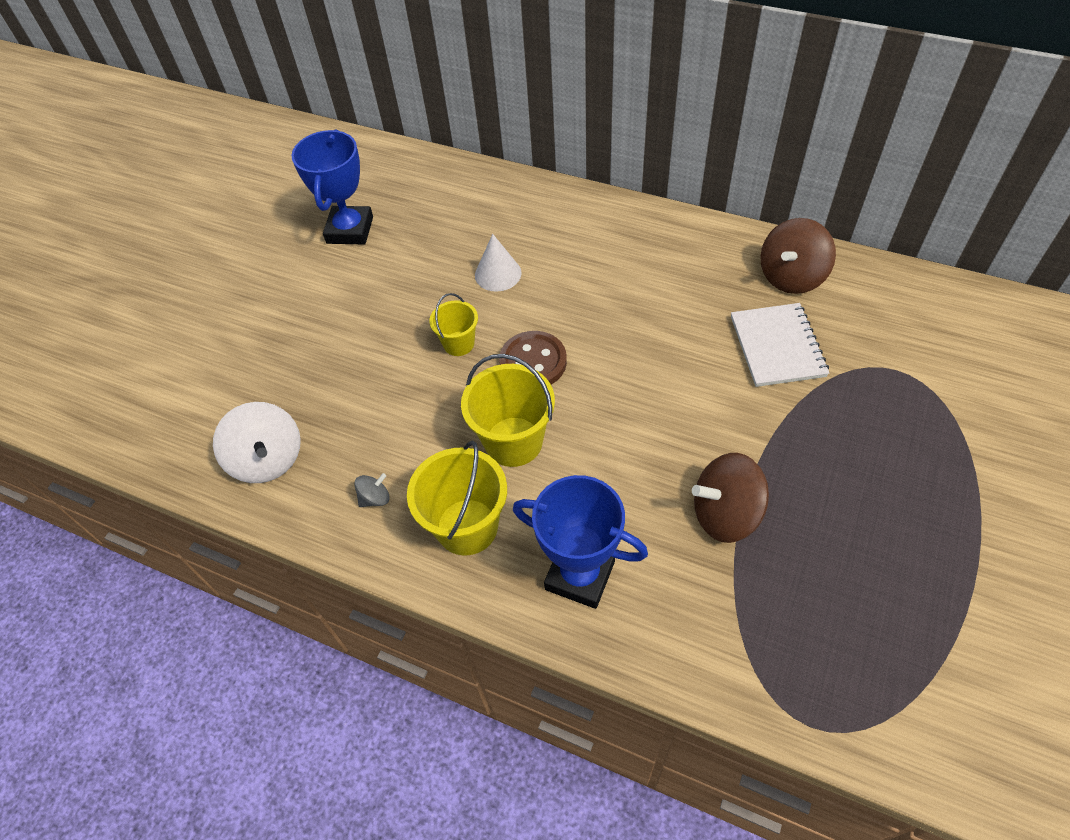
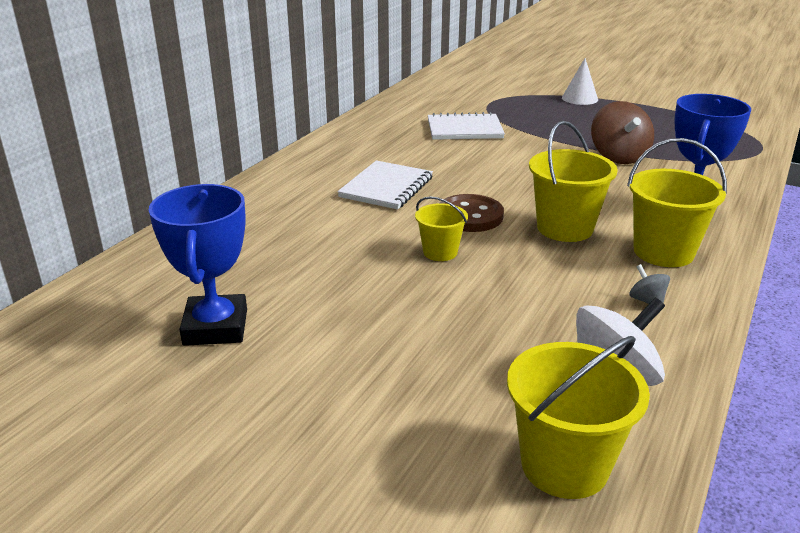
camera: 90 degrees left, 25 degrees down
blue trophy [291,130,373,244] -> blue trophy turned 75 degrees clockwise [148,184,247,346]
white cone [475,234,522,292] -> white cone moved to [562,58,598,105]
brown spinning top [760,218,836,294] -> none
none -> white notebook [337,160,433,210]
none -> yellow bucket [507,336,650,499]

